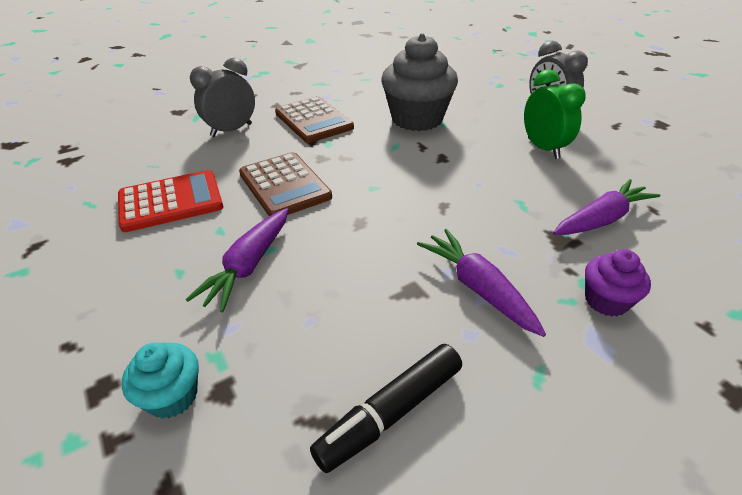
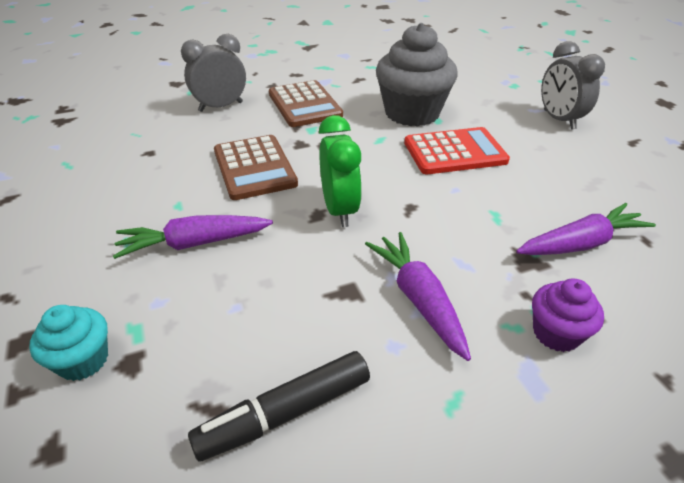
camera: 10 degrees right, 0 degrees up
red calculator [118,170,223,232] -> red calculator moved to [404,127,510,174]
purple carrot [186,208,288,312] -> purple carrot turned 45 degrees clockwise [113,215,273,259]
green clock [524,70,586,159] -> green clock moved to [319,115,362,227]

